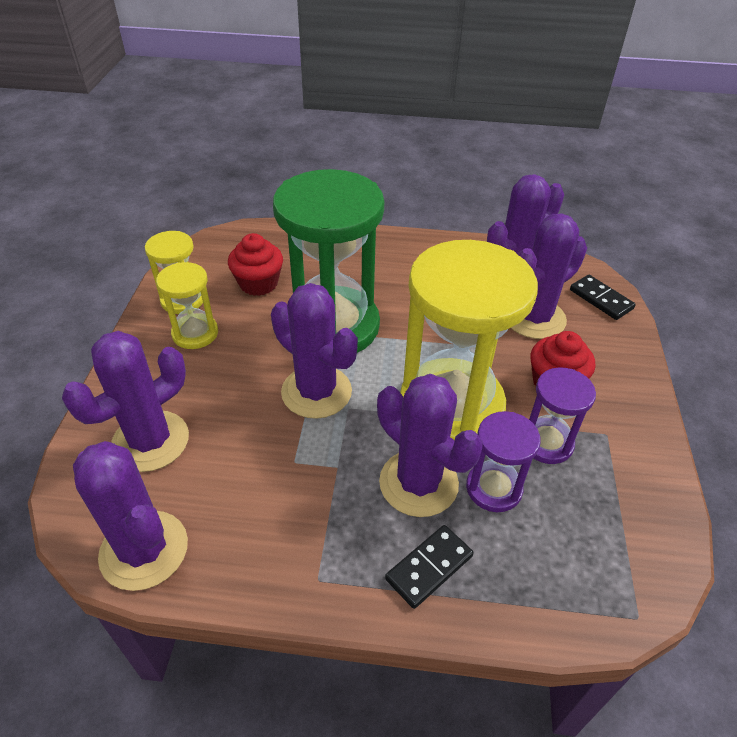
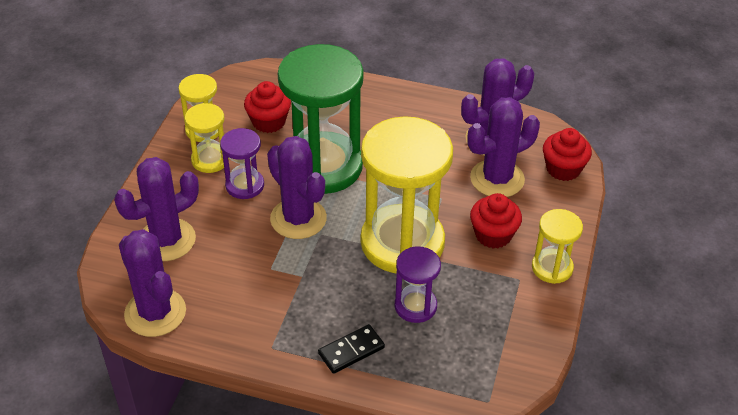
camera: 10 degrees right, 0 degrees up
purple cactus [377,374,483,517] -> none
purple hourglass [529,367,596,464] -> purple hourglass moved to [220,128,264,199]
black domino [570,275,636,320] -> red cupcake [543,128,592,181]
none -> yellow hourglass [532,209,583,284]

